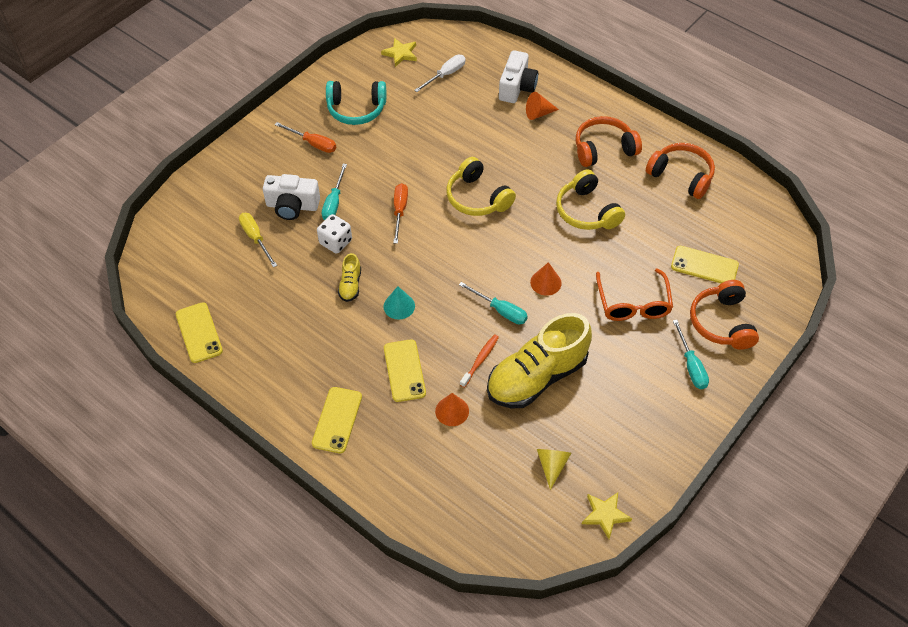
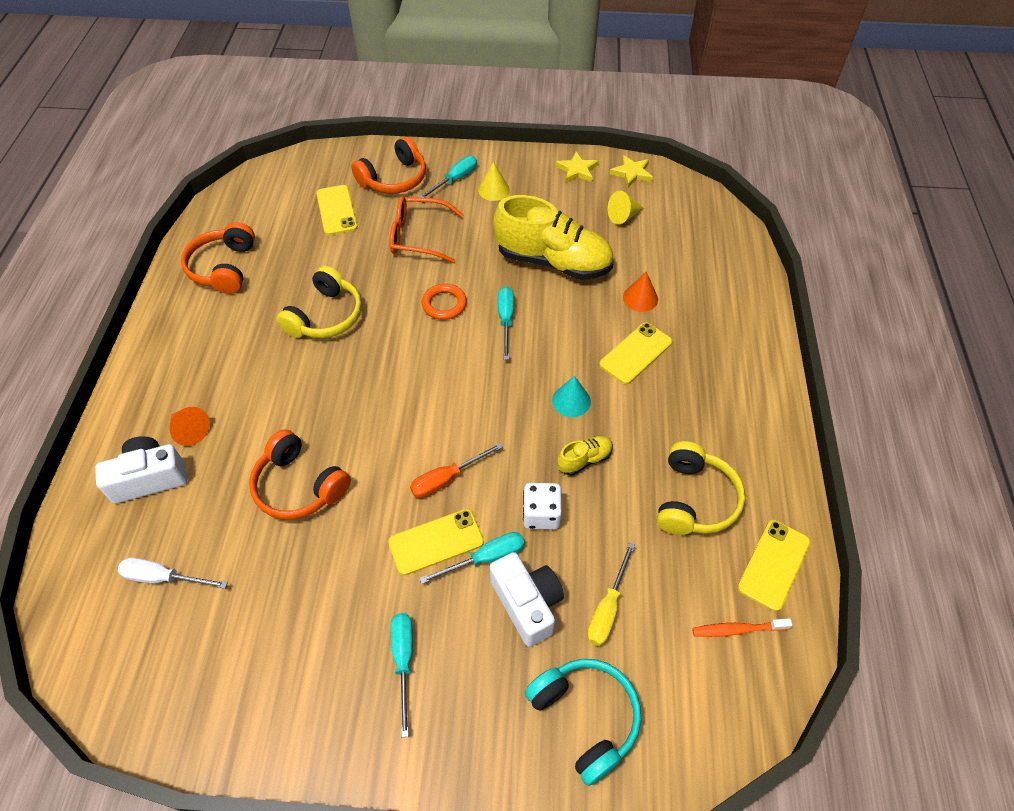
camera: 125 degrees left, 0 degrees up
orange screwdriver [275,122,336,153] -> turquoise screwdriver [391,613,413,737]
yellow phone [312,387,362,453] -> yellow phone moved to [388,509,484,576]
turquoise headphones [326,81,386,125] -> turquoise headphones moved to [525,659,641,786]
yellow star [381,38,417,67] -> yellow star moved to [556,152,599,183]
yellow headphones [446,157,516,216] -> yellow headphones moved to [657,441,745,535]
orange toothbrush [460,334,499,388] -> orange toothbrush moved to [692,618,792,637]
orange cone [530,262,562,296] -> orange ring [422,284,467,320]
orange headphones [576,116,642,167] -> orange headphones moved to [249,429,351,520]
orange glasses [596,268,673,321] -> orange glasses turned 135 degrees counterclockwise [390,196,464,263]
none -> yellow cone [478,162,510,201]

